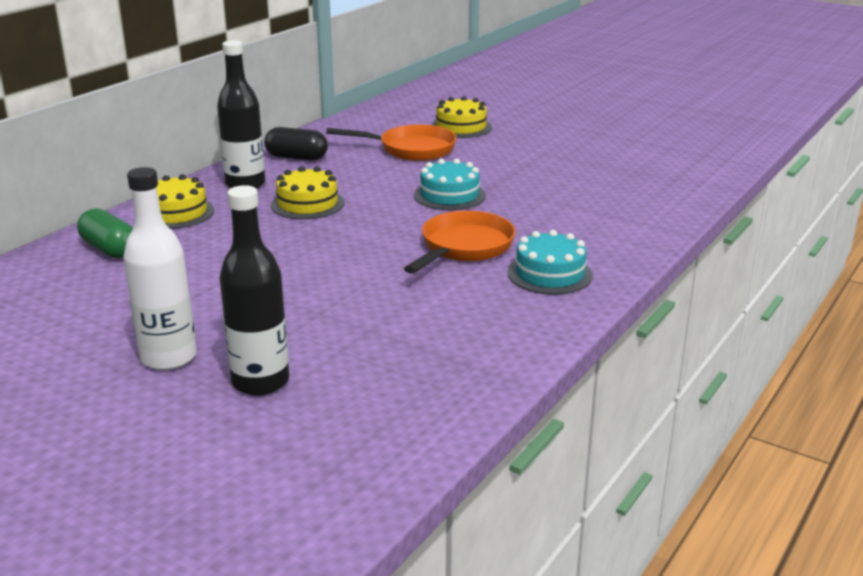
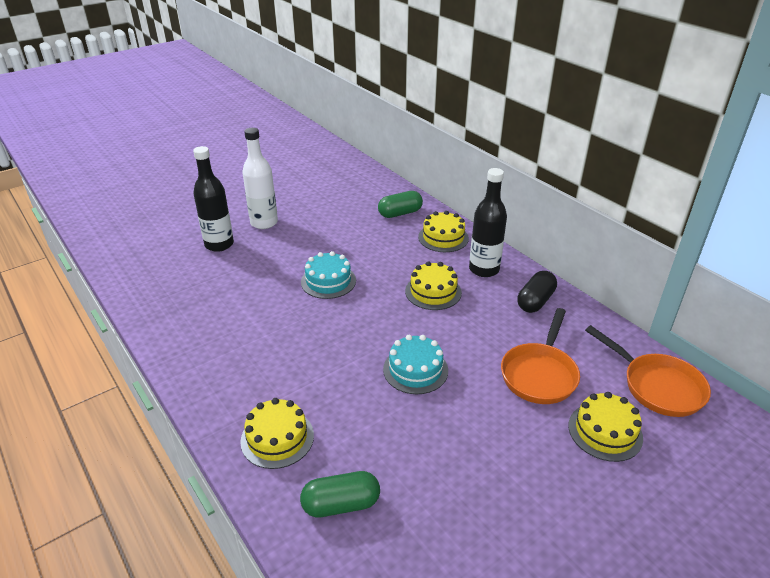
camera: 110 degrees right, 10 degrees up
orange pan [404,211,516,274] -> orange pan moved to [585,325,711,417]
turquoise cake [508,230,593,295] -> turquoise cake moved to [301,251,356,299]
none -> yellow cake [240,398,314,469]
none -> green capsule [300,471,380,517]

